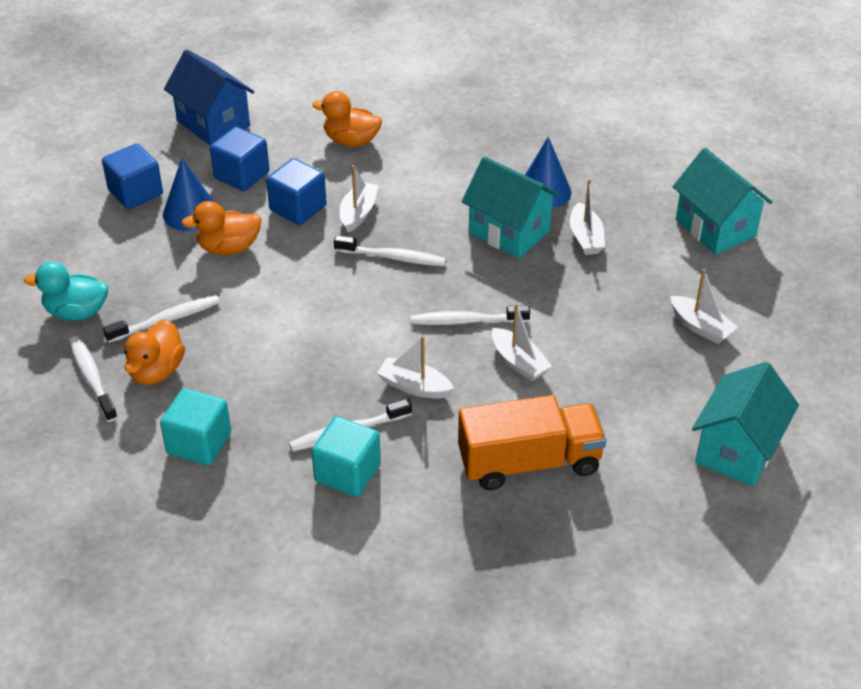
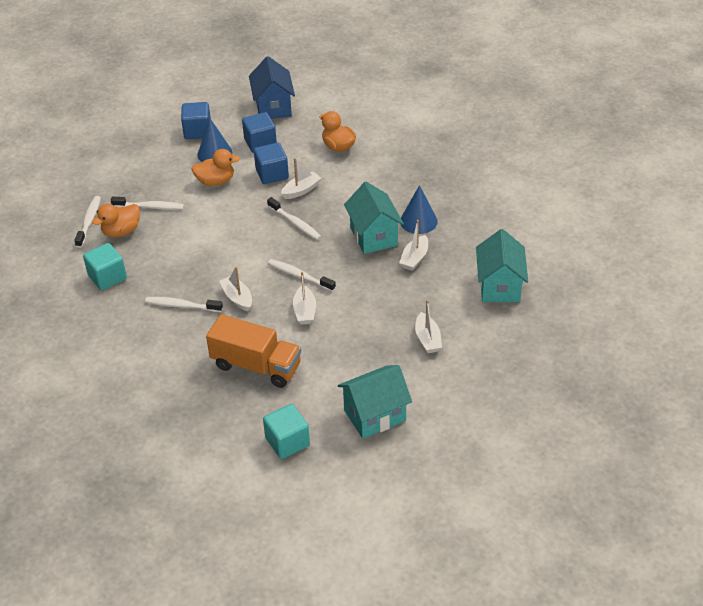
camera: 35 degrees right, 0 degrees up
turquoise duck [24,262,108,321] -> none
orange duck [181,201,261,255] -> orange duck turned 150 degrees clockwise [191,149,240,186]
turquoise cube [312,416,381,497] -> turquoise cube moved to [263,404,310,459]

